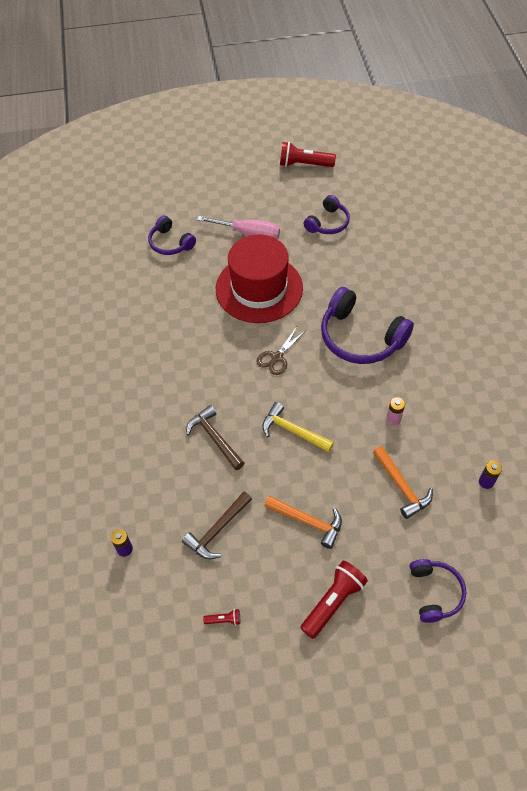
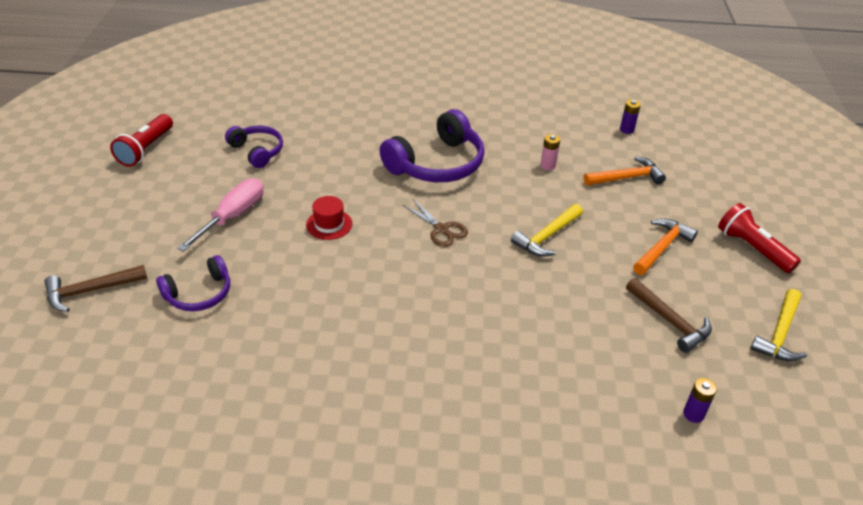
camera: 80 degrees left, 15 degrees down
brown hammer [186,405,244,470] -> brown hammer moved to [44,265,147,312]
red flashlight [203,609,240,625] -> yellow hammer [751,289,807,361]
red hat [216,235,303,323] -> red hat [306,196,352,240], size x0.40
purple headphones [410,559,466,623] -> none

